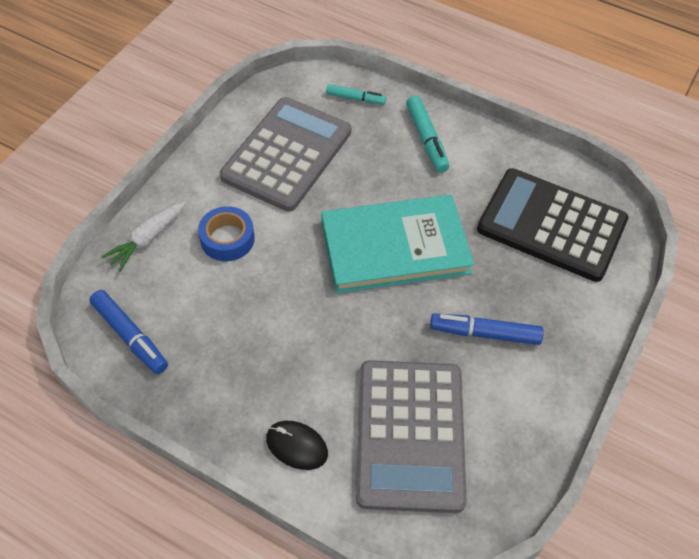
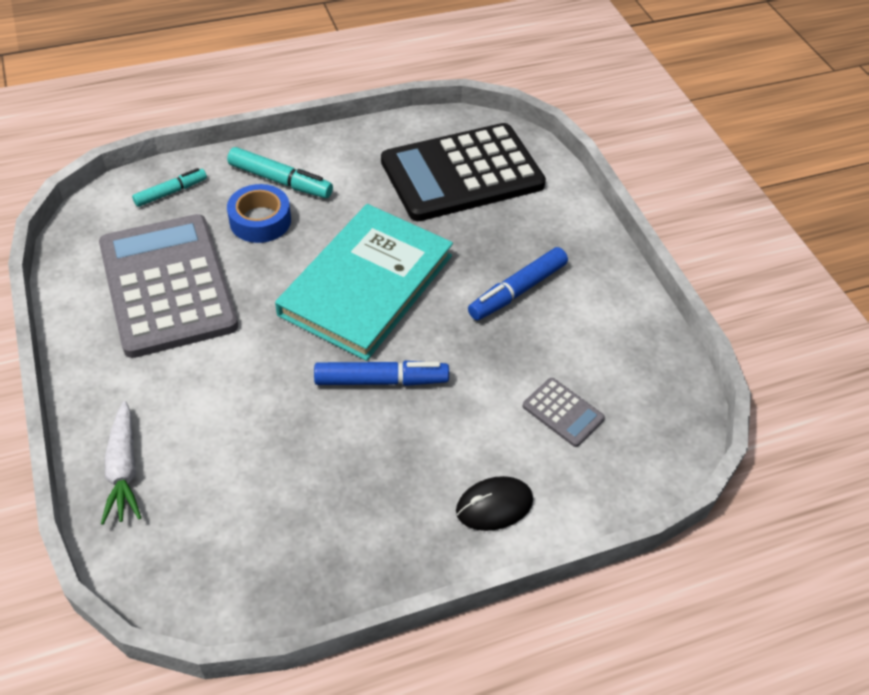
camera: 50 degrees left, 5 degrees down
blue marker [90,290,168,374] -> blue marker moved to [314,361,449,386]
blue tape [198,206,255,261] -> blue tape moved to [227,184,291,243]
grey calculator [356,360,467,513] -> grey calculator [522,378,605,447], size x0.41

